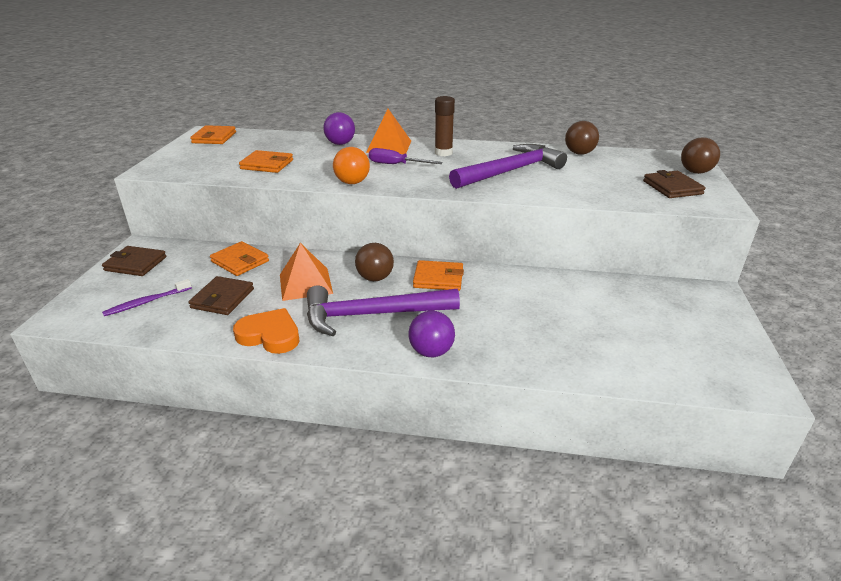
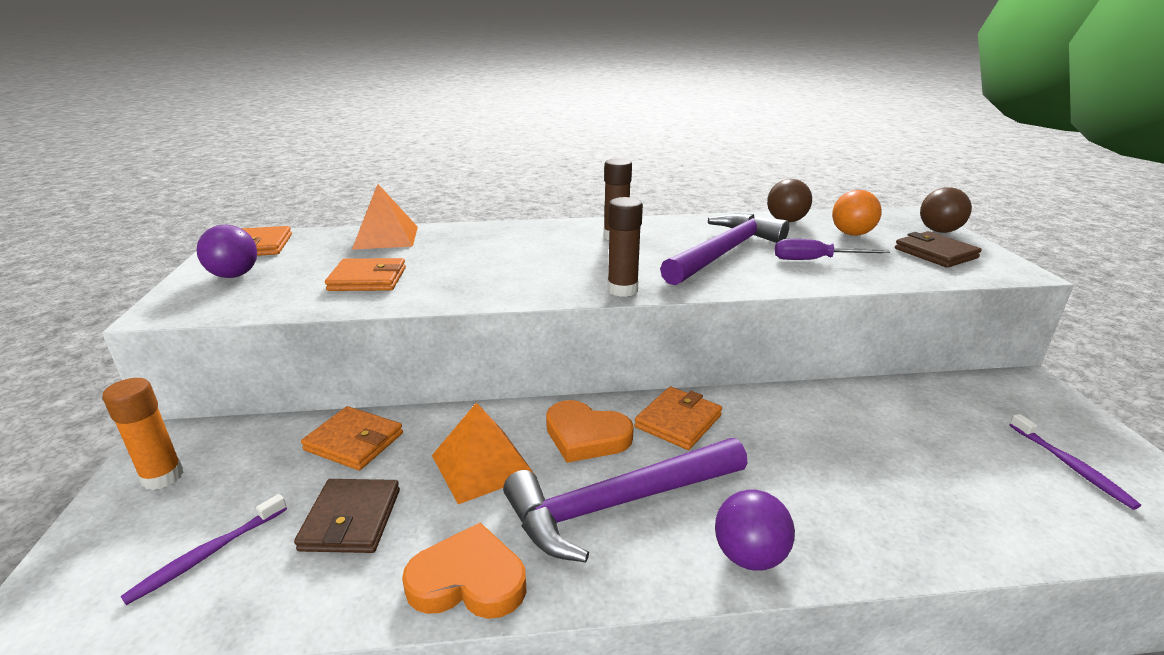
camera: 15 degrees left, 5 degrees down
brown wallet [102,246,166,276] -> orange glue stick [102,378,184,490]
purple ball [323,112,355,145] -> purple ball moved to [197,225,257,278]
orange ball [333,147,370,184] -> orange ball moved to [832,190,882,236]
brown ball [355,243,394,281] -> orange heart [546,400,634,463]
orange pyramid [366,109,411,154] -> orange pyramid moved to [352,184,418,250]
purple screwdriver [369,148,443,164] -> purple screwdriver moved to [775,239,890,260]
orange wallet [413,260,464,291] -> orange wallet turned 45 degrees counterclockwise [634,387,722,450]
none -> brown glue stick [608,197,643,297]
none -> purple toothbrush [1010,414,1141,510]

